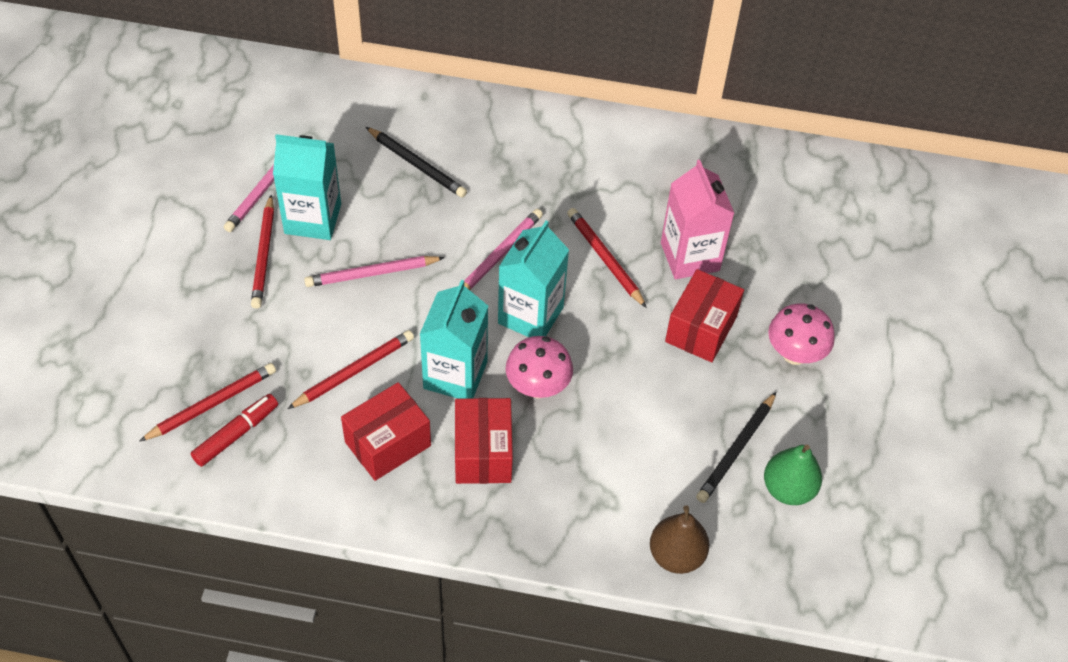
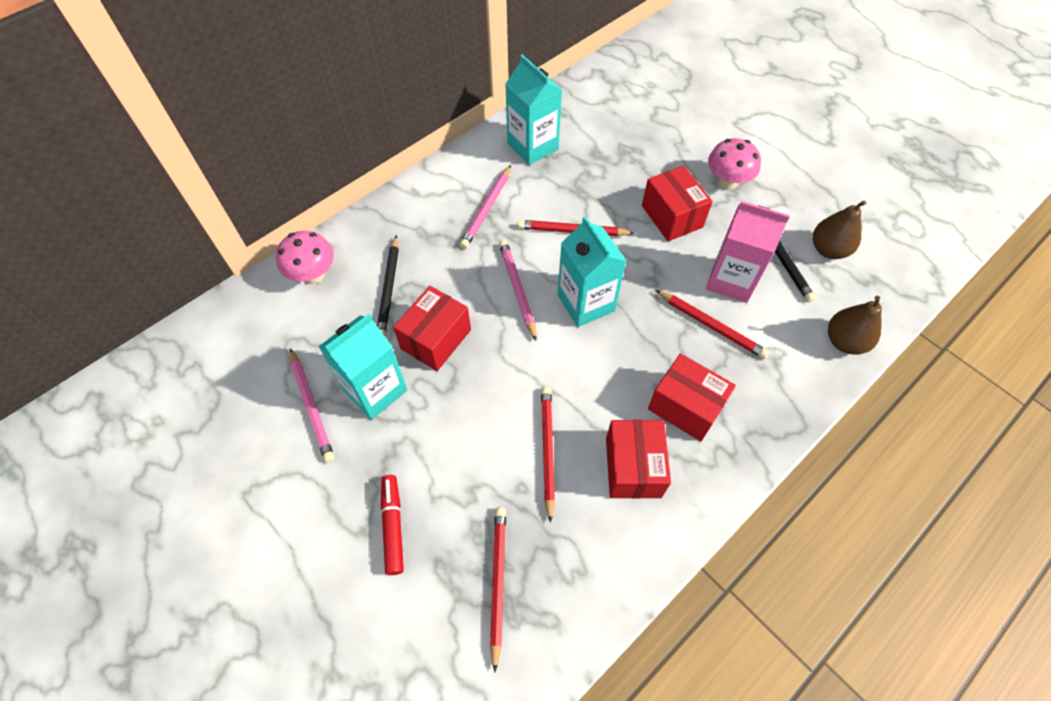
camera: 50 degrees left, 5 degrees up
red marker [191,394,278,467] -> red marker moved to [381,475,404,575]
red pencil [251,194,274,309] -> red pencil moved to [655,290,769,359]
pink pencil [304,256,445,287] -> pink pencil moved to [460,165,511,249]
black pencil [366,127,467,198] -> black pencil turned 105 degrees clockwise [377,235,399,336]
turquoise carton [420,280,488,399] -> turquoise carton moved to [505,54,562,165]
pink mushroom [506,336,573,398] -> pink mushroom moved to [276,231,334,284]
pink carton [661,160,734,279] -> pink carton moved to [706,201,790,303]
green pear [764,445,822,505] -> brown pear [813,200,866,259]
none -> red box [393,286,471,371]

